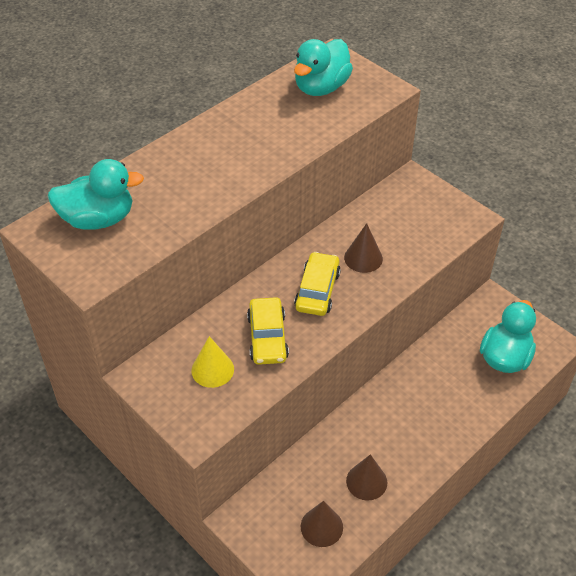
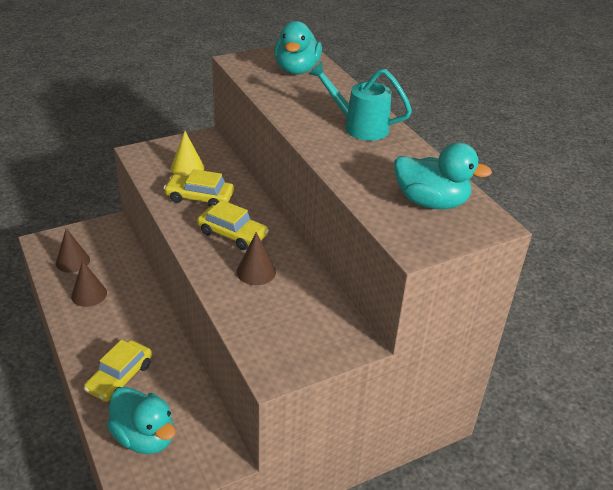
camera: 105 degrees right, 10 degrees down
turquoise duck [294,39,353,96] -> turquoise duck turned 150 degrees clockwise [394,142,492,209]
none -> yellow car [84,340,152,402]
none -> turquoise watering can [309,62,412,141]

